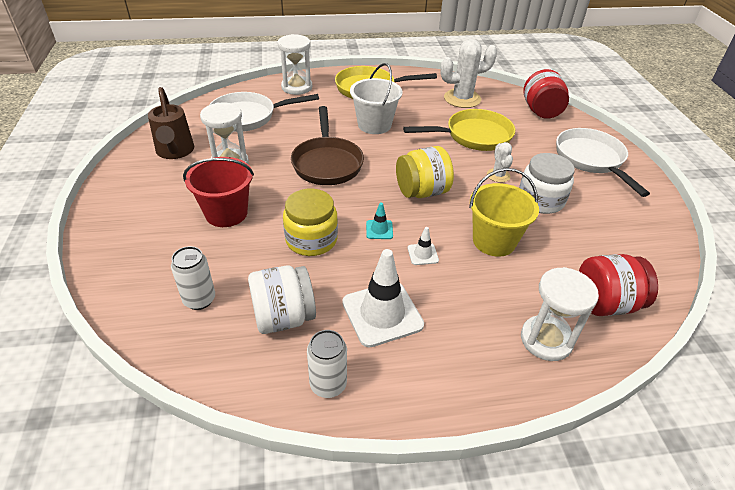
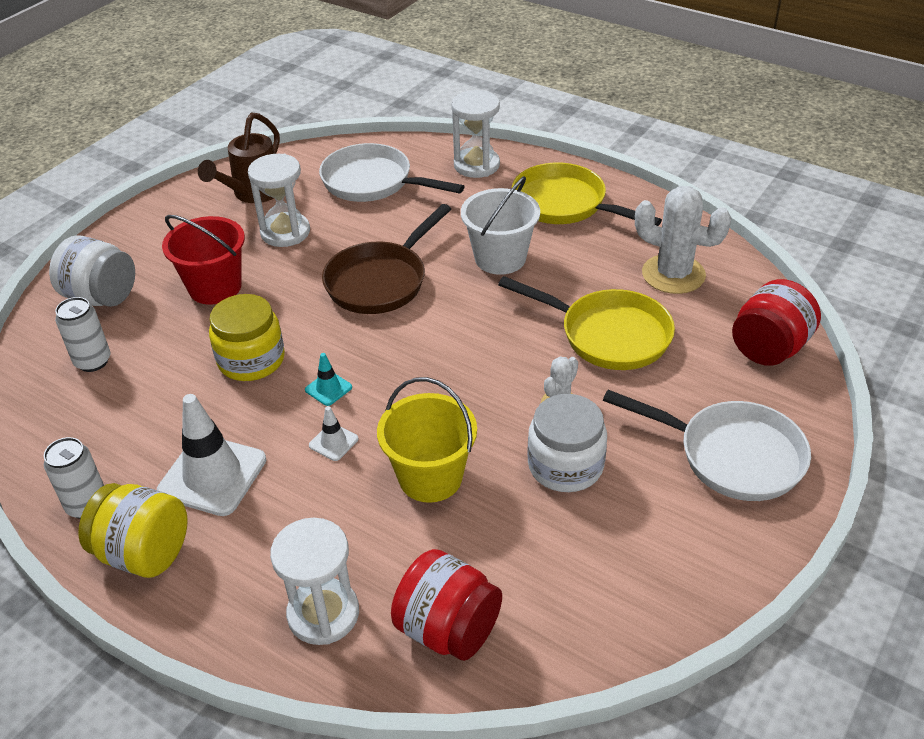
camera: 45 degrees right, 0 degrees up
white jar [248,265,316,334] -> white jar moved to [49,235,135,307]
yellow jar [396,146,454,198] -> yellow jar moved to [78,483,188,578]
white pan [556,128,650,197] -> white pan turned 90 degrees clockwise [603,390,811,501]

